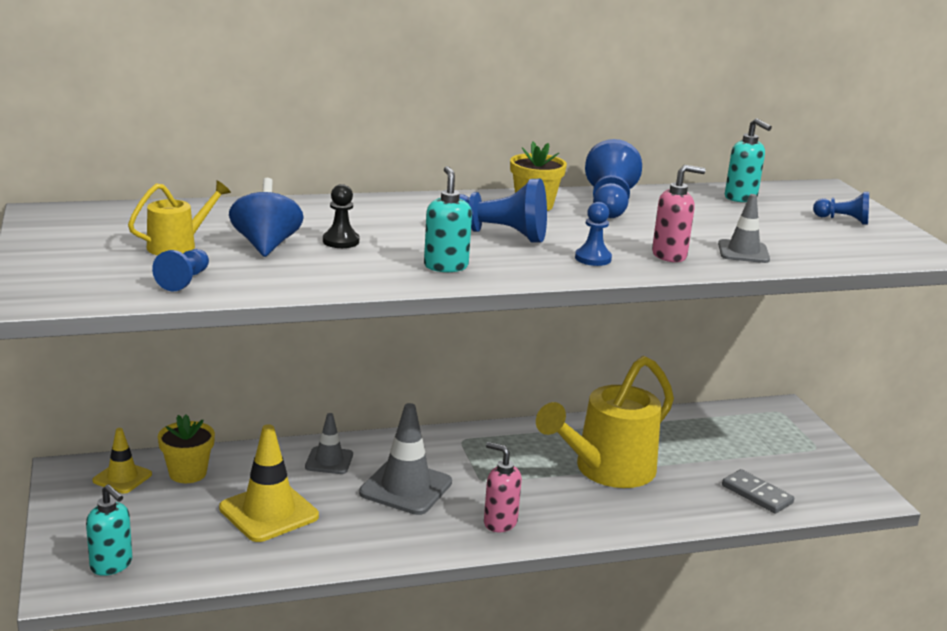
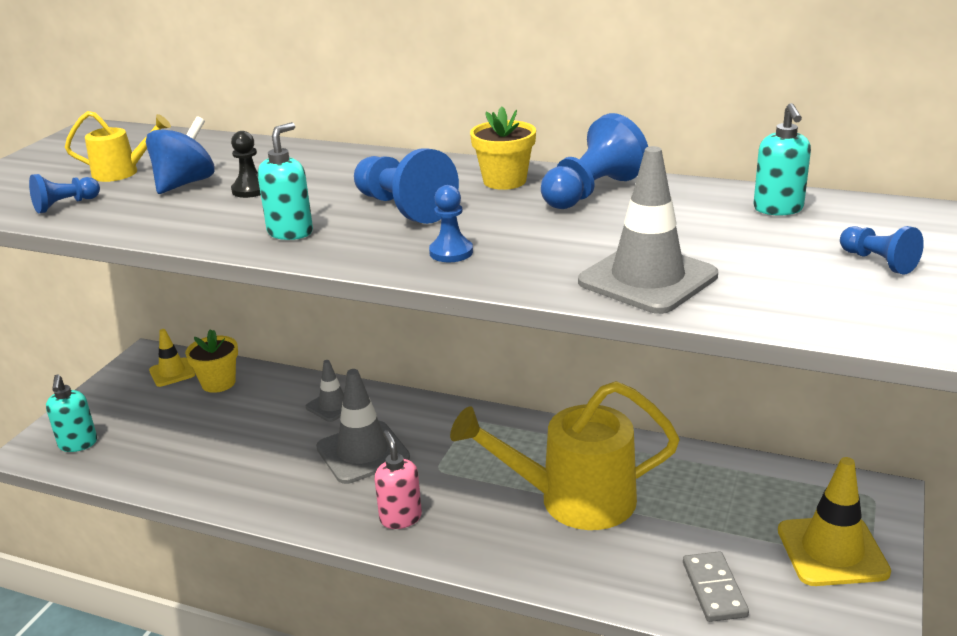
camera: 40 degrees right, 5 degrees up
yellow traffic cone [219,424,319,542] -> yellow traffic cone moved to [778,457,891,586]
pink soap dispenser [652,165,706,262] -> none
grey traffic cone [718,194,770,263] -> grey traffic cone [578,146,718,314], size x1.70

